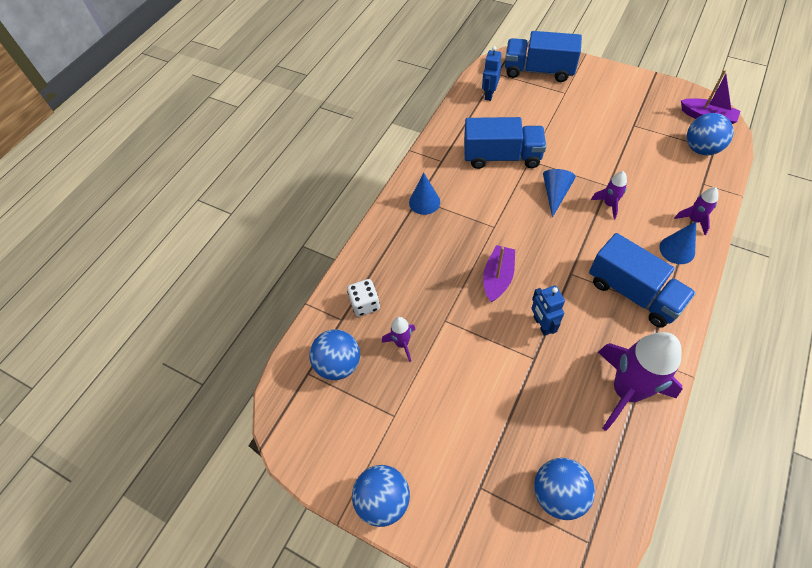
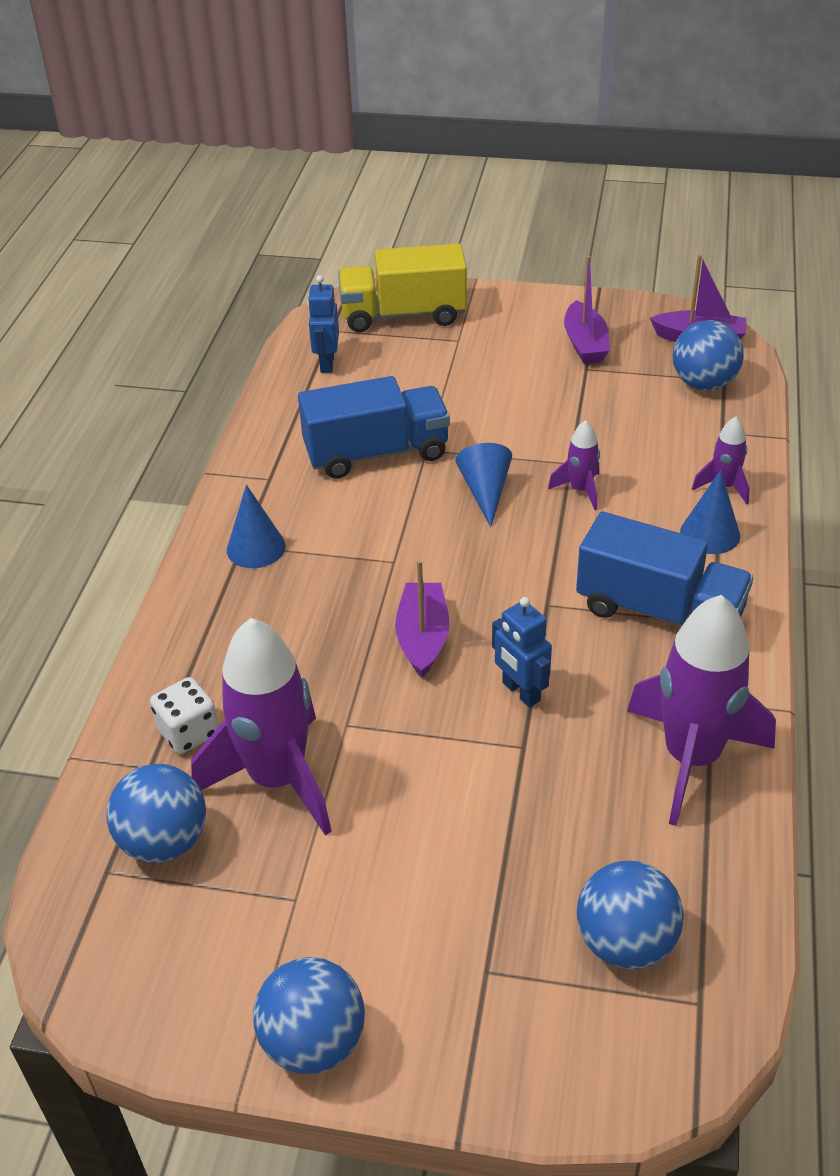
camera: 20 degrees left, 15 degrees down
purple rocket [382,317,415,362] -> purple rocket [191,618,332,835], size x2.14
blue truck [505,31,582,82] -> yellow truck [338,243,467,332]
none -> purple boat [564,255,610,364]

